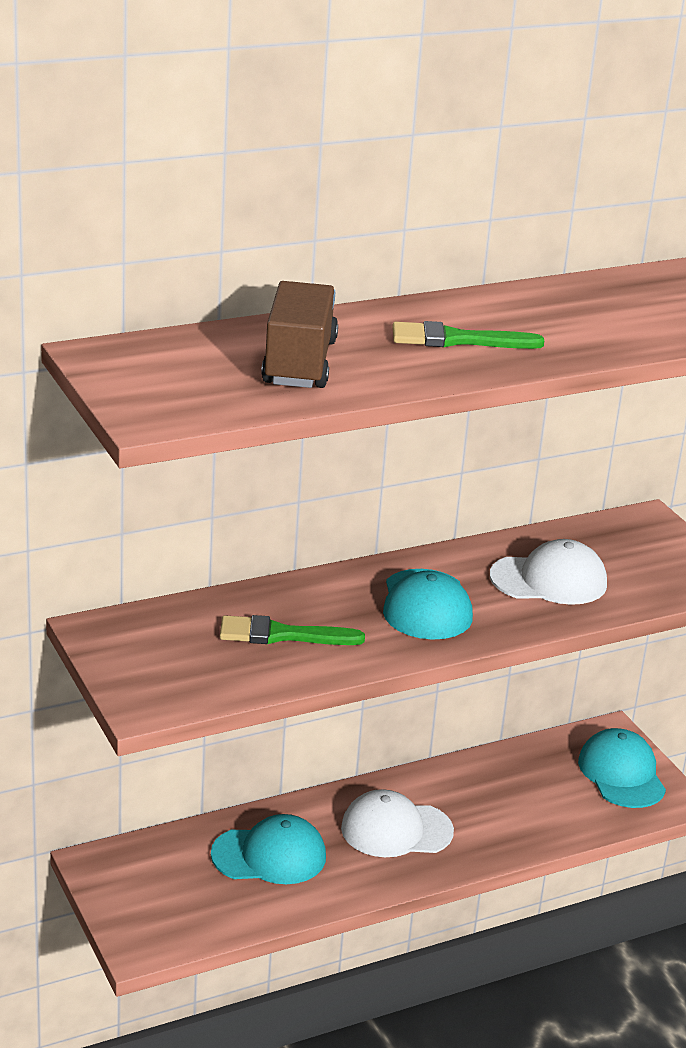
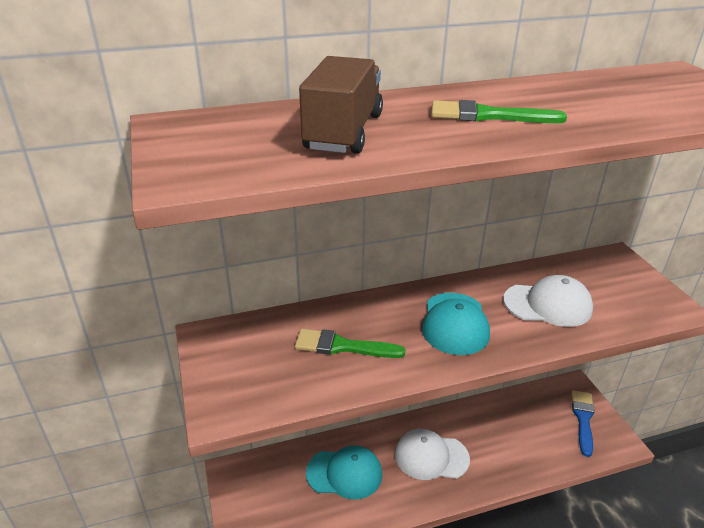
camera: 10 degrees right, 5 degrees up
turquoise cap [578,728,666,808] -> blue brush [572,390,595,457]

